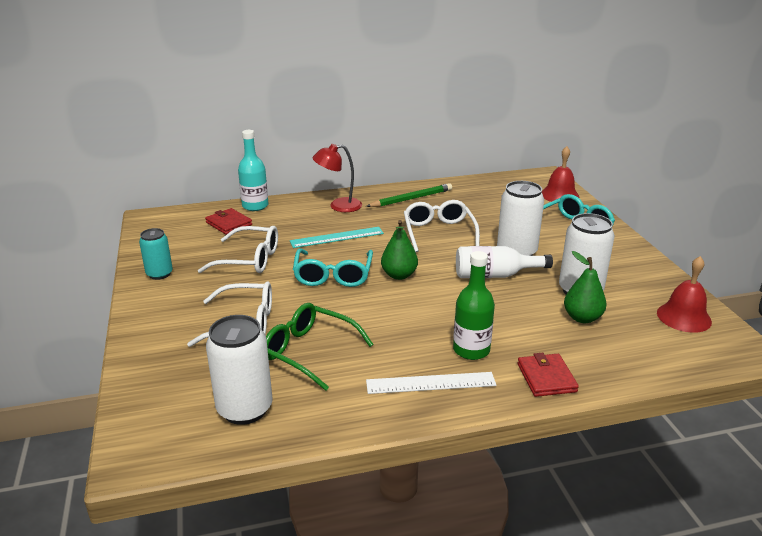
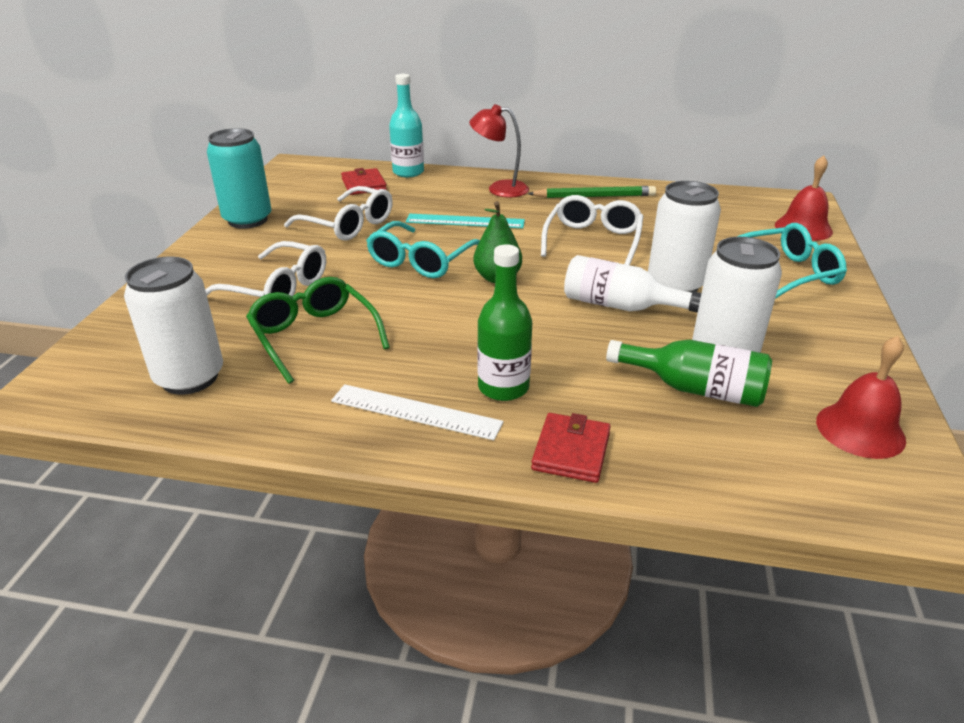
camera: 25 degrees right, 5 degrees up
turquoise can [139,228,173,280] -> turquoise can [207,128,272,229], size x1.61
green pear [564,251,607,323] -> green bottle [606,340,772,407]

